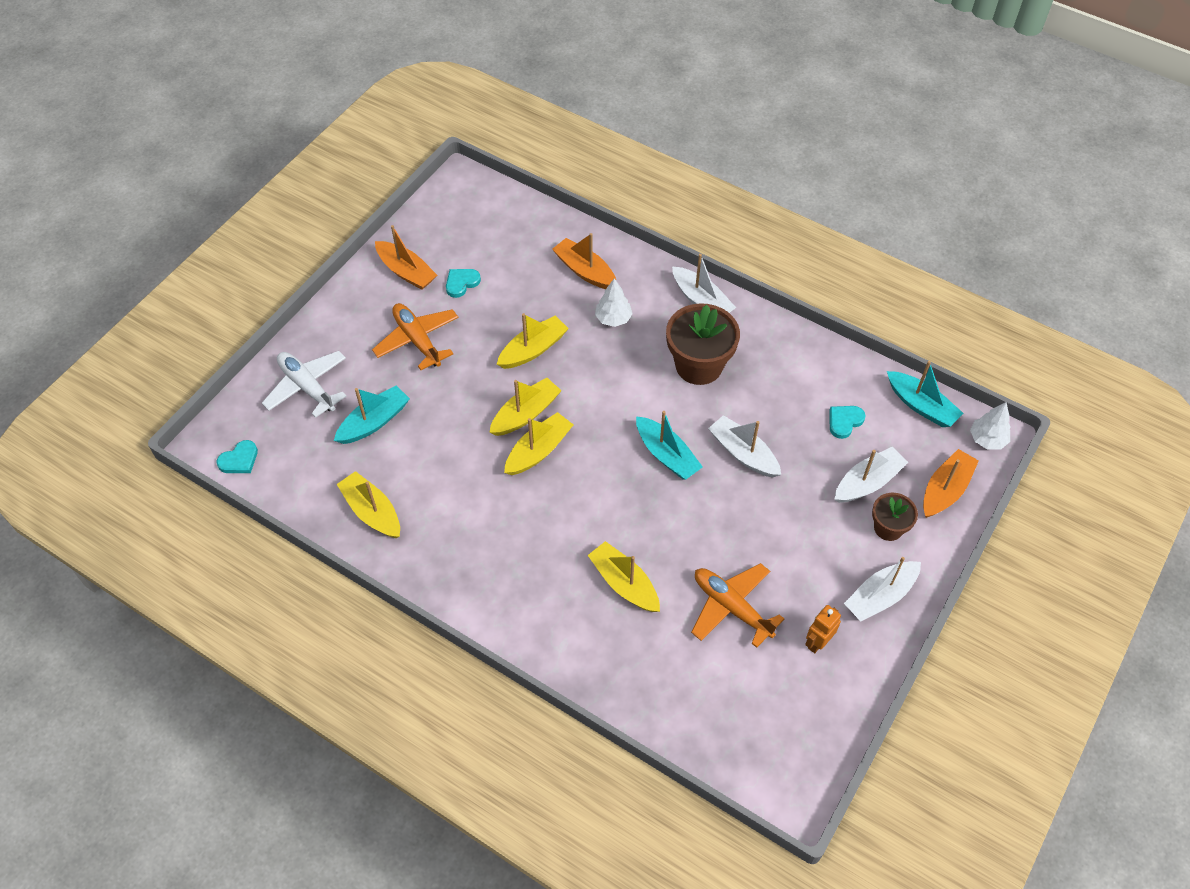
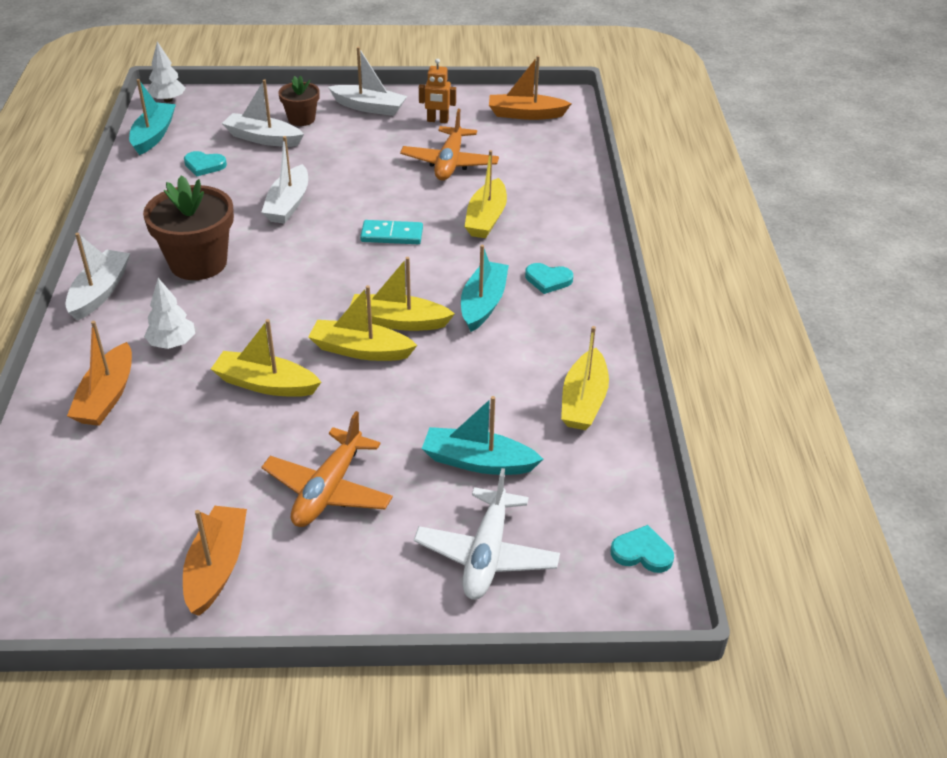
camera: 125 degrees left, 15 degrees down
turquoise heart [446,269,481,298] -> turquoise heart moved to [525,263,573,294]
turquoise boat [636,411,703,480] -> turquoise boat moved to [461,245,509,332]
orange boat [923,449,979,518] -> orange boat moved to [489,56,572,120]
none -> turquoise domino [360,220,423,244]

